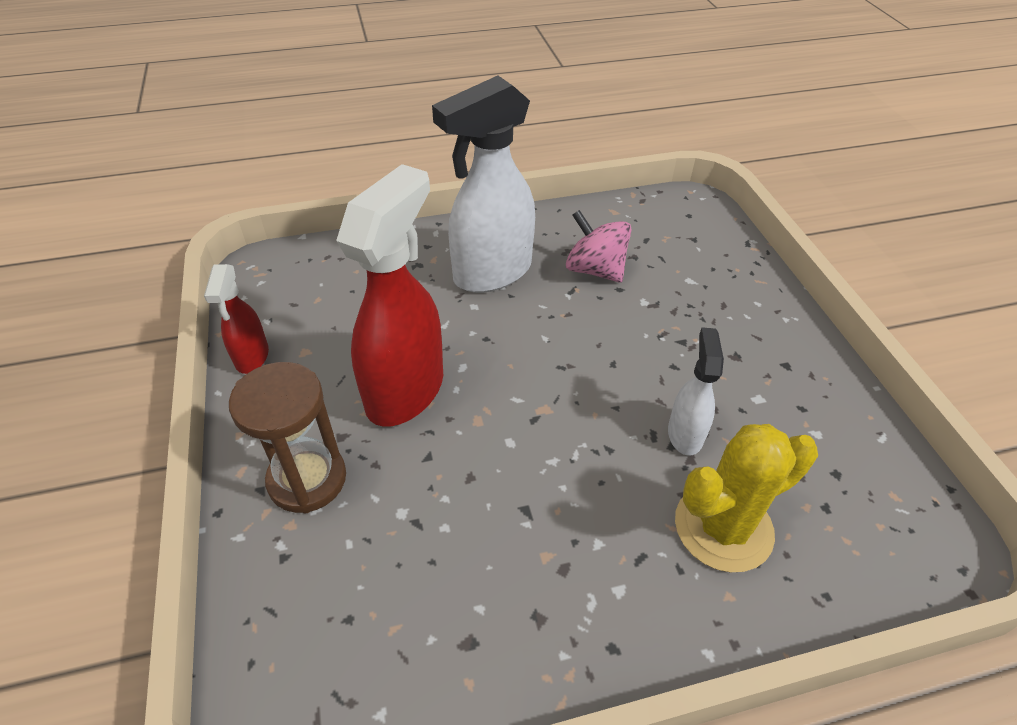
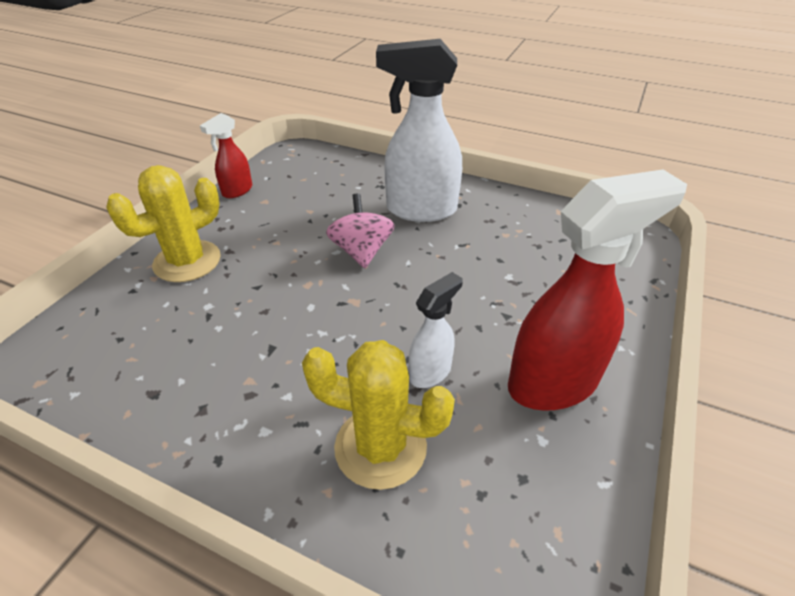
camera: 40 degrees right, 5 degrees down
brown hourglass [229,362,346,513] -> yellow cactus [106,165,221,282]
red spray bottle [336,164,443,427] -> red spray bottle moved to [508,169,687,411]
pink spinning top [566,210,632,283] -> pink spinning top moved to [326,193,395,268]

